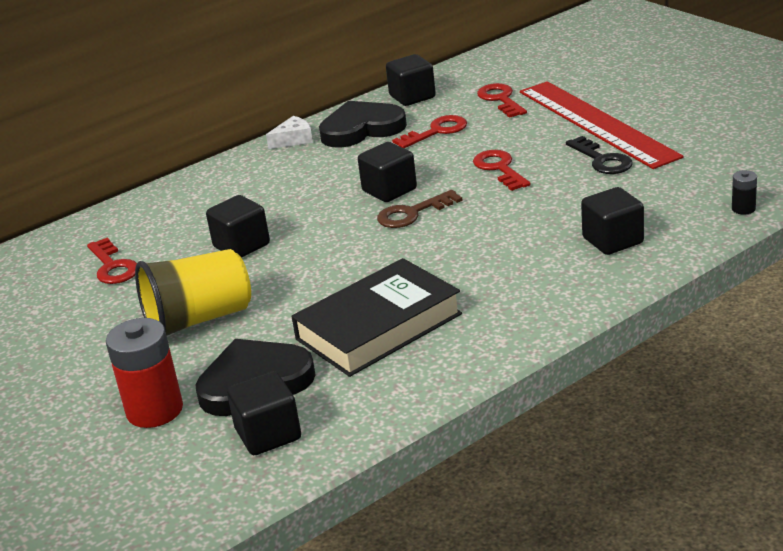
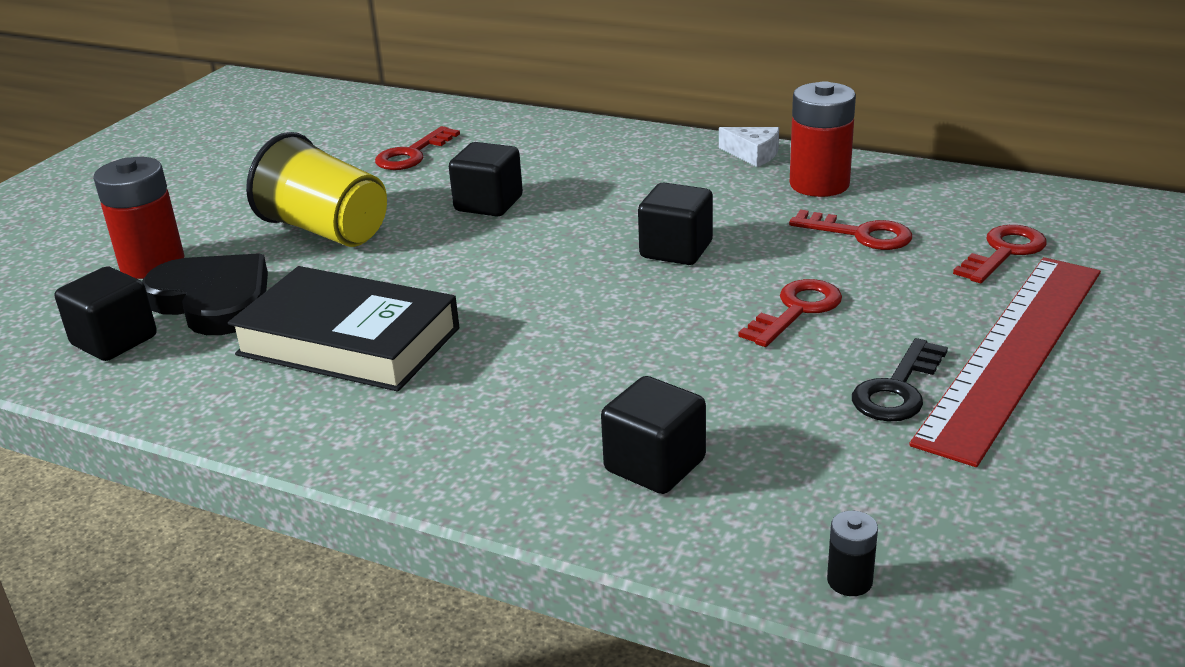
camera: 60 degrees right, 0 degrees up
black heart [319,101,407,148] -> red battery [790,81,856,197]
brown key [377,190,463,228] -> none
black cube [386,54,436,106] -> none

